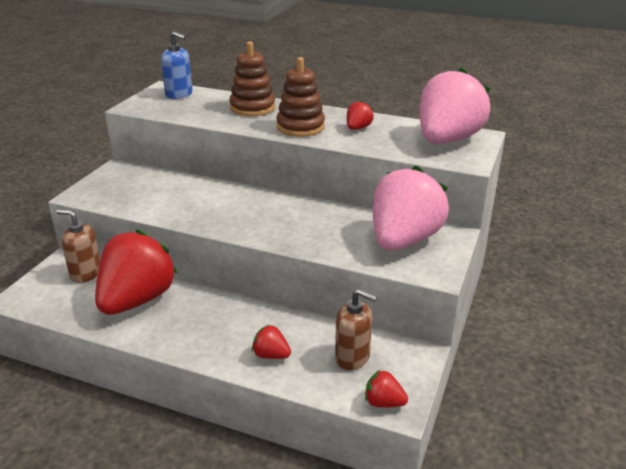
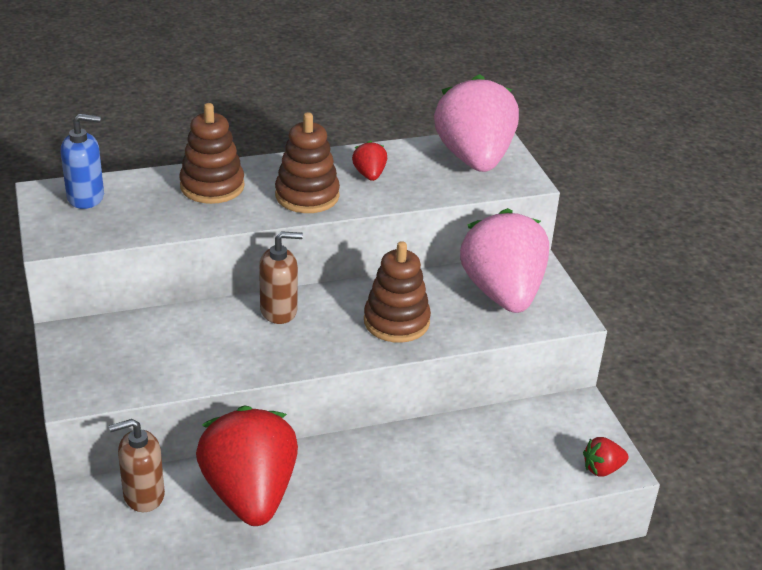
camera: 40 degrees left, 5 degrees up
red strawberry [252,325,291,359] -> none
brown soap dispenser [335,289,377,370] -> brown soap dispenser moved to [259,231,303,324]
none -> brown stacking toy [364,241,431,343]

